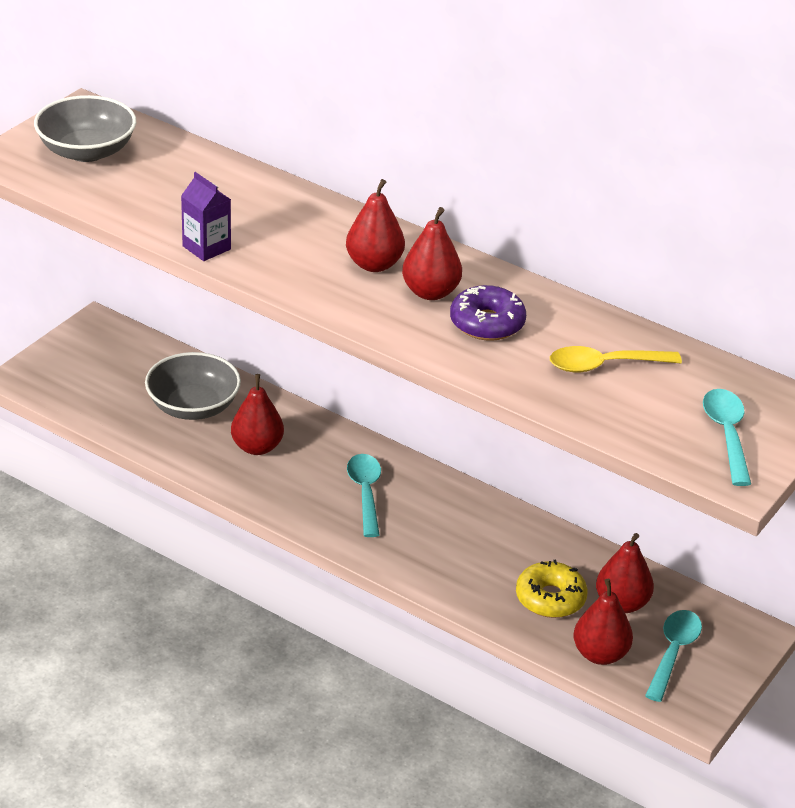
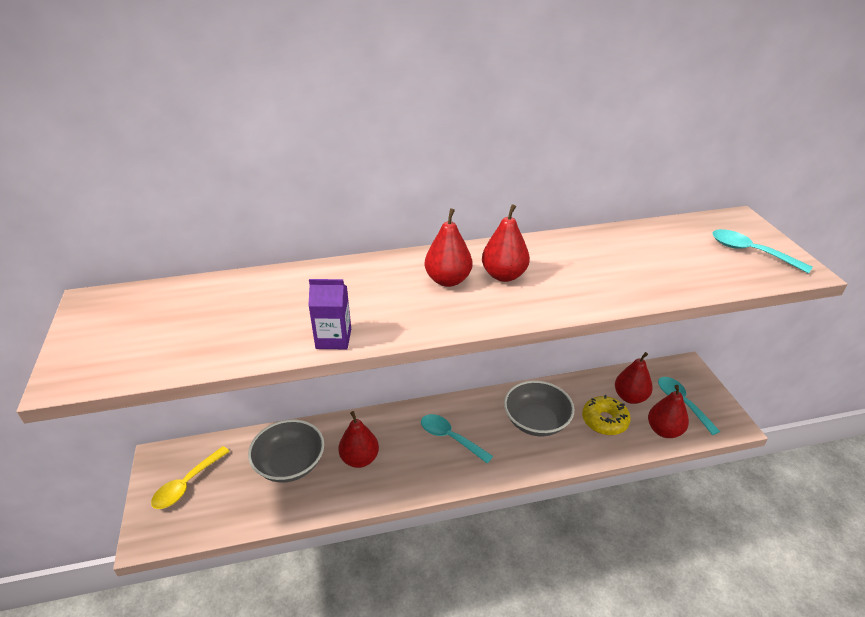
camera: 45 degrees left, 0 degrees up
grey bowl [34,95,136,162] -> grey bowl moved to [504,381,574,437]
purple donut [450,285,526,341] -> none
yellow spoon [550,346,682,372] -> yellow spoon moved to [151,446,230,509]

